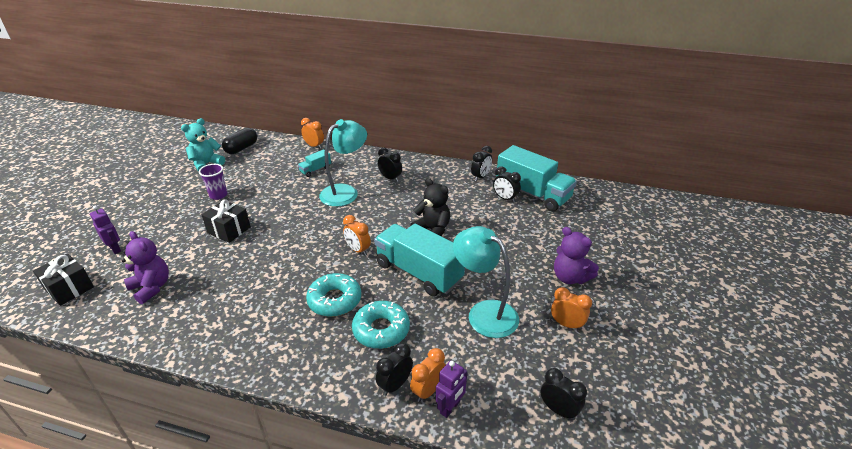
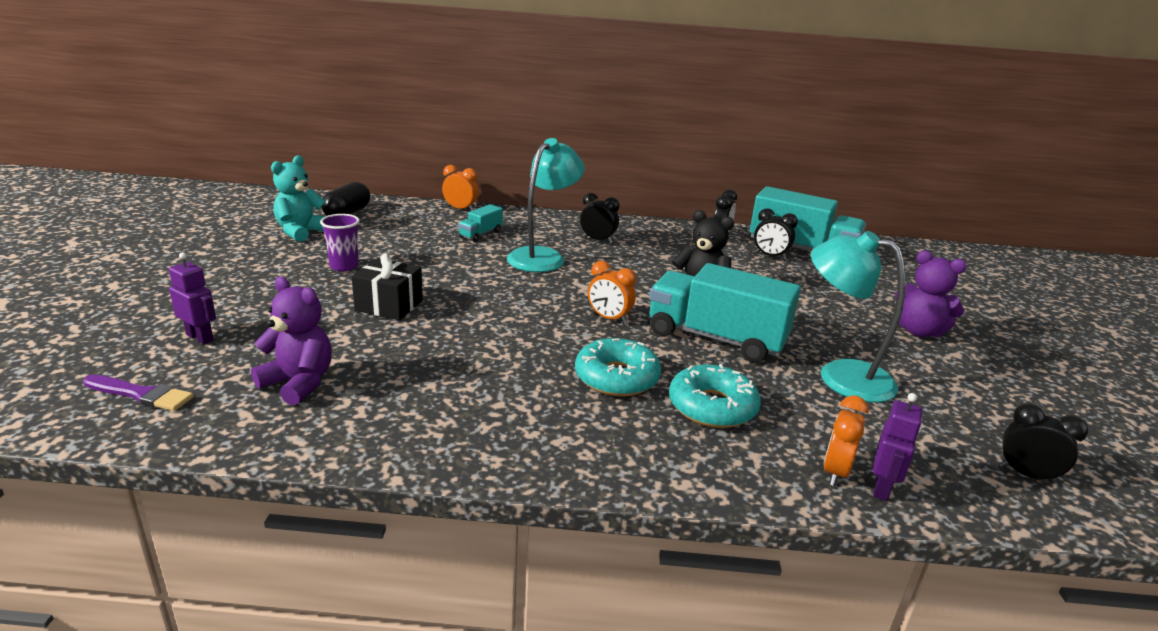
camera: 15 degrees left, 10 degrees down
black gift [33,254,94,306] -> purple brush [83,375,194,411]
black clock [376,343,413,396] -> none
orange clock [551,287,592,330] -> none

